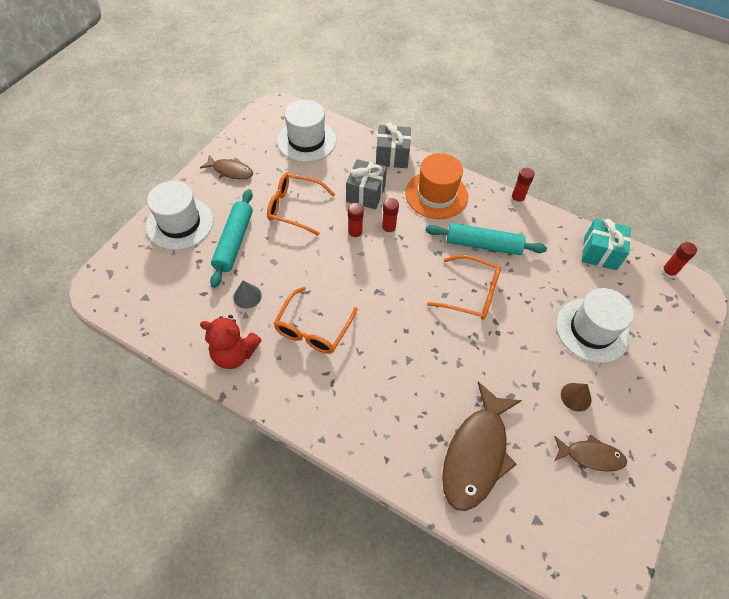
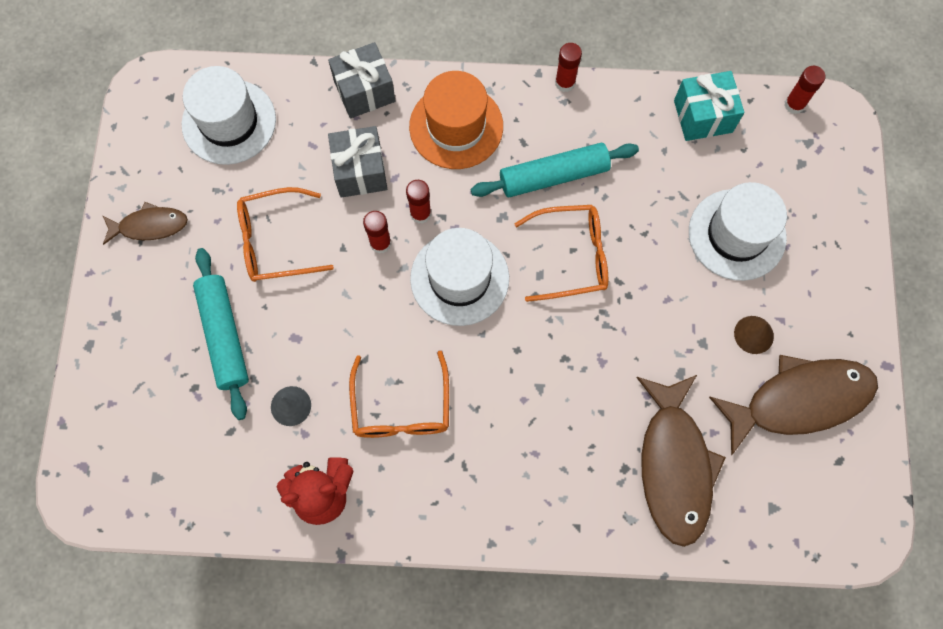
camera: 25 degrees left, 15 degrees up
white hat [146,181,213,250] -> white hat moved to [410,228,509,326]
brown fish [554,435,627,472] -> brown fish [709,355,878,455], size x1.86

